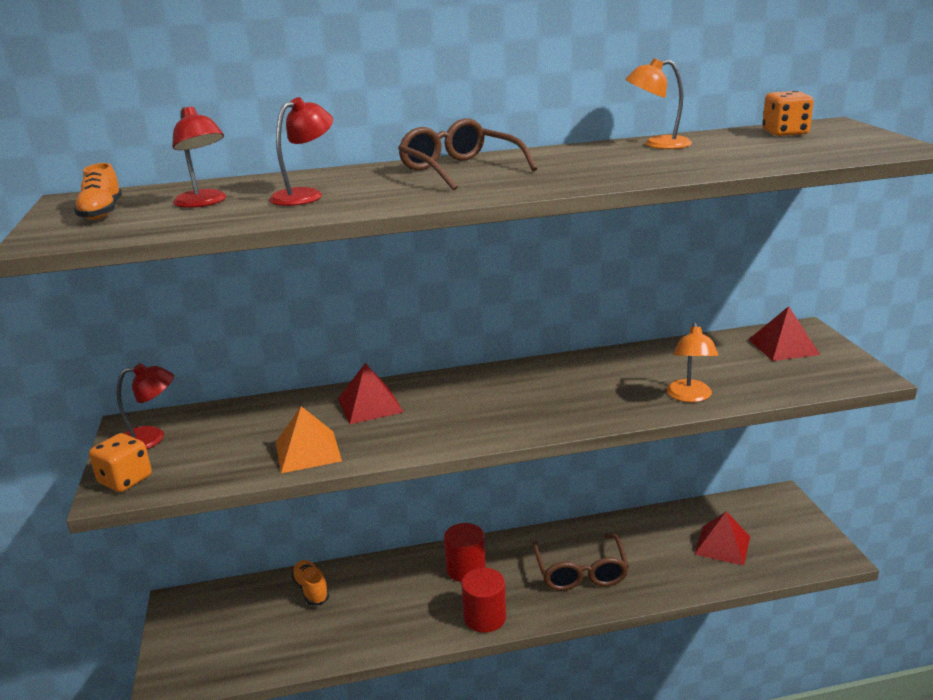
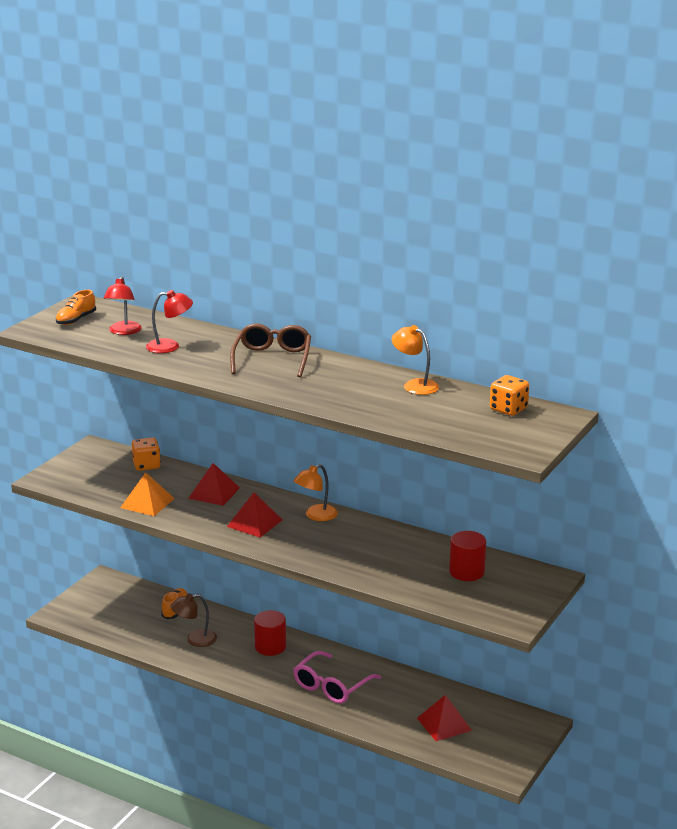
camera: 40 degrees right, 0 degrees up
orange dice [89,433,152,492] -> orange dice moved to [132,437,161,471]
red lamp [117,363,174,449] -> none
red cylinder [461,568,506,633] -> red cylinder moved to [449,531,486,581]
brown glasses [532,534,629,591] -> pink glasses [293,651,381,703]
orange lamp [666,322,718,402] -> orange lamp moved to [294,464,338,521]
red pyramid [748,306,820,361] -> red pyramid moved to [227,493,282,537]
none -> brown lamp [171,593,217,647]

